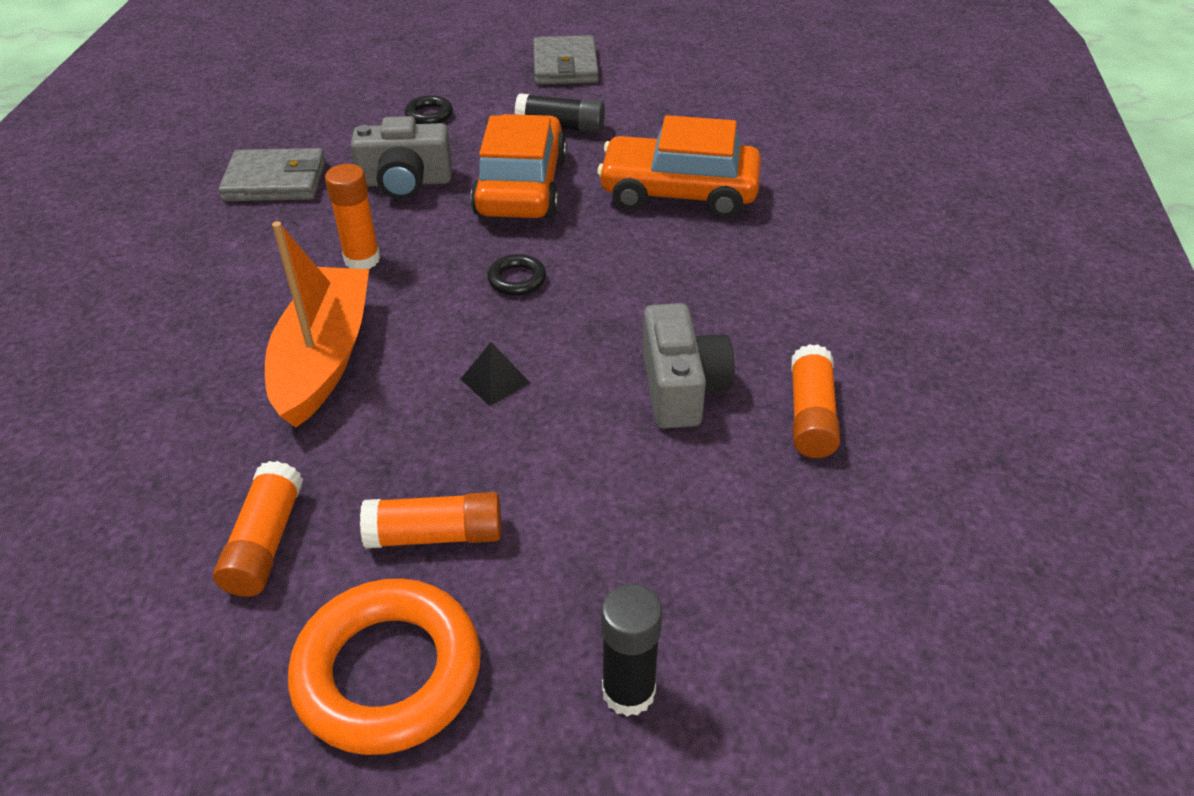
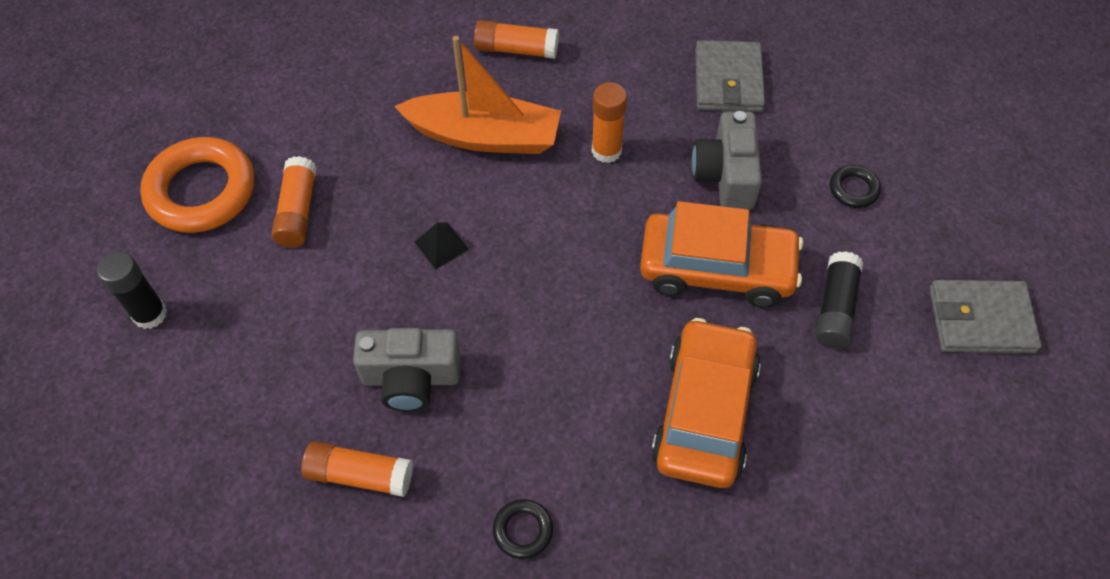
camera: 95 degrees right, 15 degrees up
orange glue stick [213,461,303,597] -> orange glue stick moved to [474,20,559,59]
black ring [487,254,546,296] -> black ring moved to [493,499,553,559]

